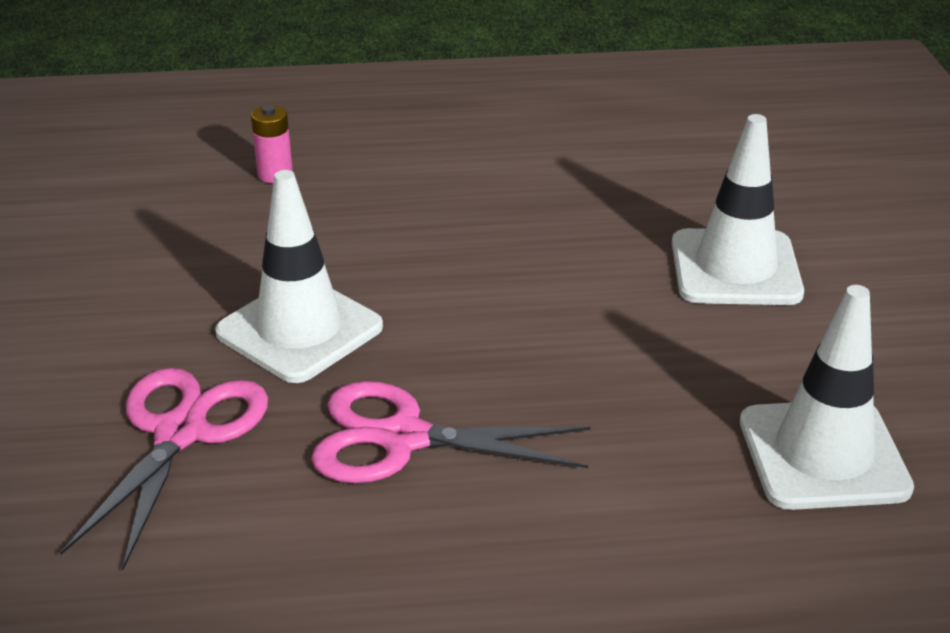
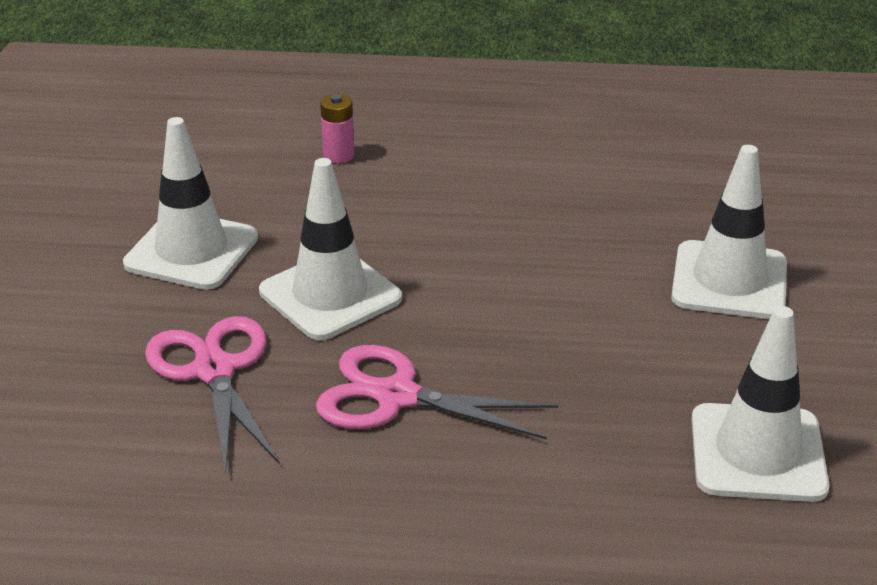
camera: 10 degrees right, 0 degrees up
pink scissors [60,368,268,570] -> pink scissors turned 45 degrees counterclockwise [145,316,280,474]
none -> white traffic cone [123,117,258,290]

